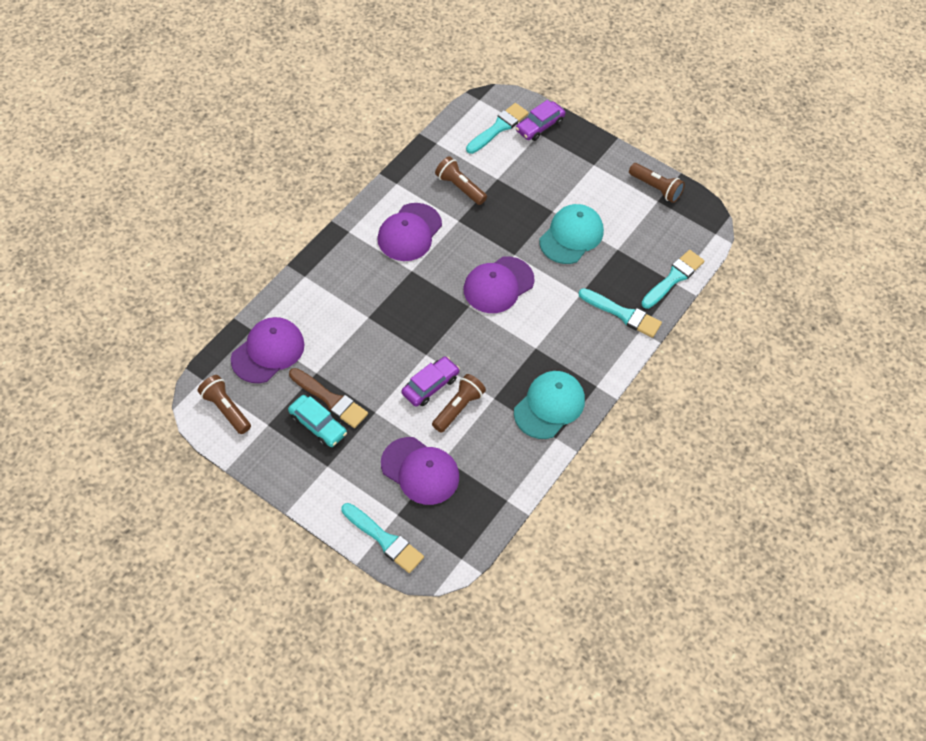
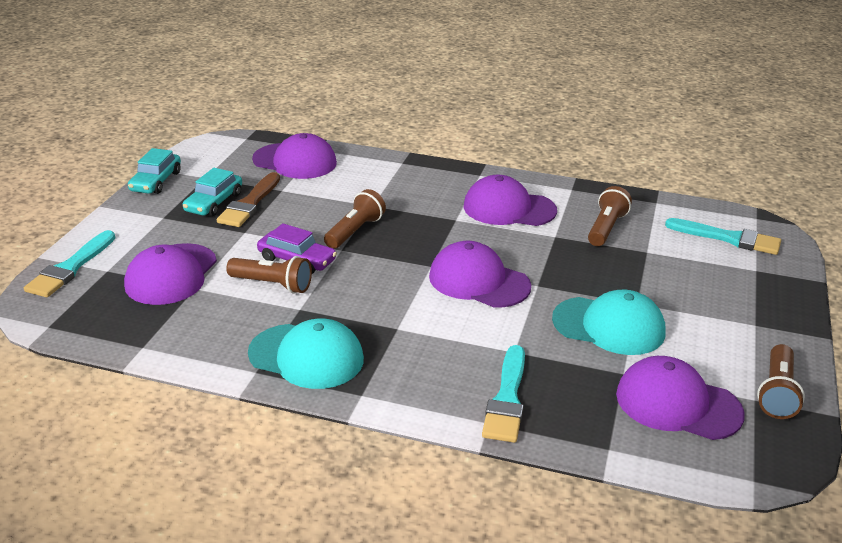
camera: 75 degrees right, 25 degrees down
brown flashlight [198,375,251,434] -> brown flashlight moved to [324,189,386,249]
purple car [516,100,566,141] -> none
turquoise brush [641,250,704,309] -> none
none -> turquoise car [128,148,181,194]
none -> purple cap [616,356,745,440]

